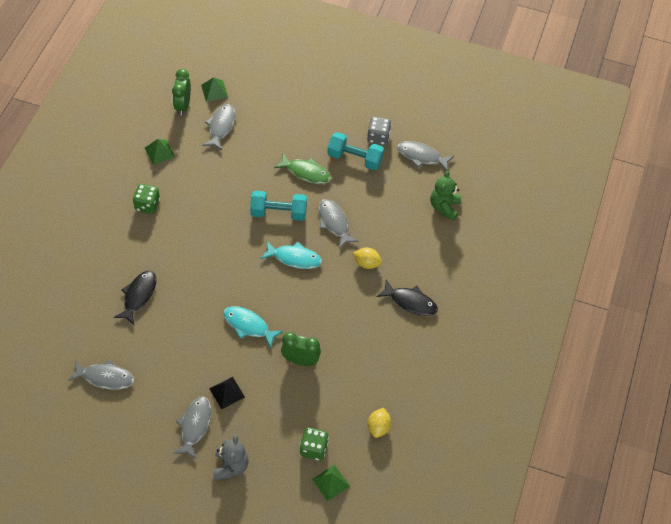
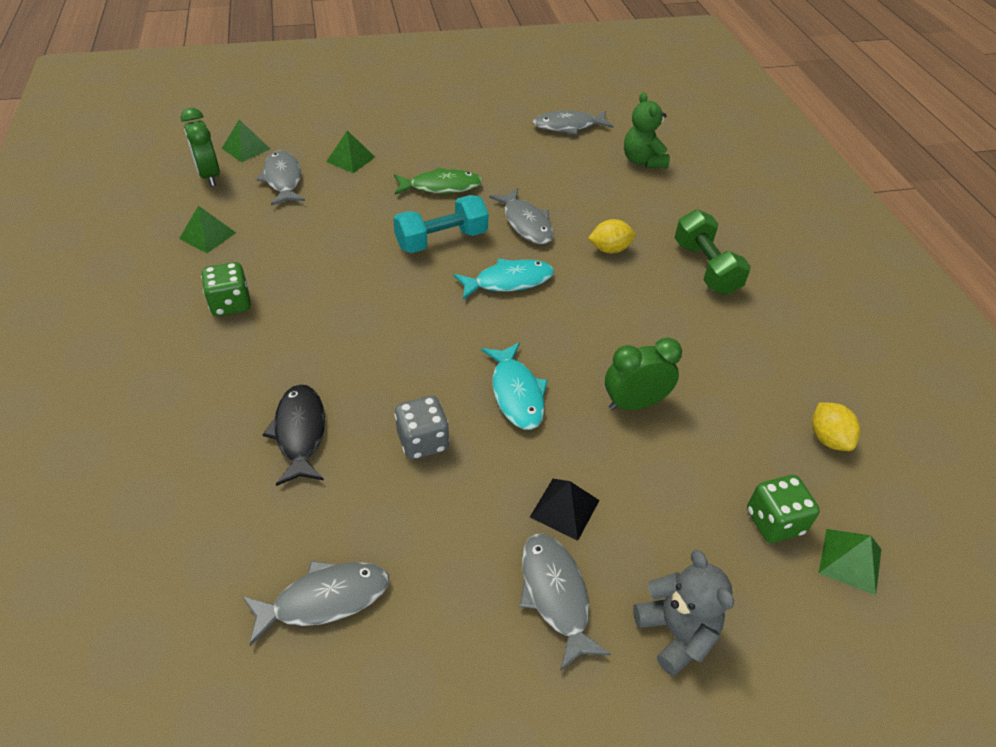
camera: 30 degrees left, 10 degrees down
turquoise fish [223,306,283,348] -> turquoise fish turned 105 degrees counterclockwise [481,342,548,430]
grey fish [318,199,359,249] -> grey fish turned 150 degrees counterclockwise [489,188,554,244]
turquoise dumbbell [327,132,384,170] -> none
grey dice [367,116,391,145] -> grey dice moved to [394,395,449,460]
black fish [377,280,438,316] -> green dumbbell [674,209,751,295]
none -> green pyramid [326,130,375,173]

